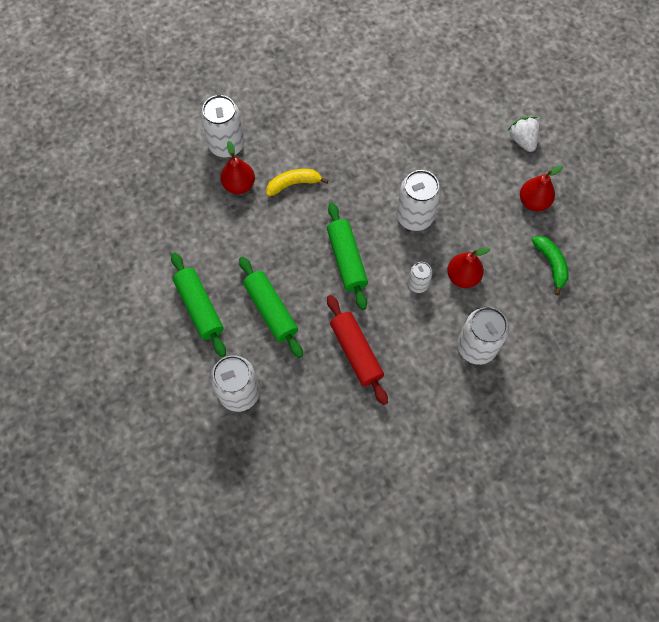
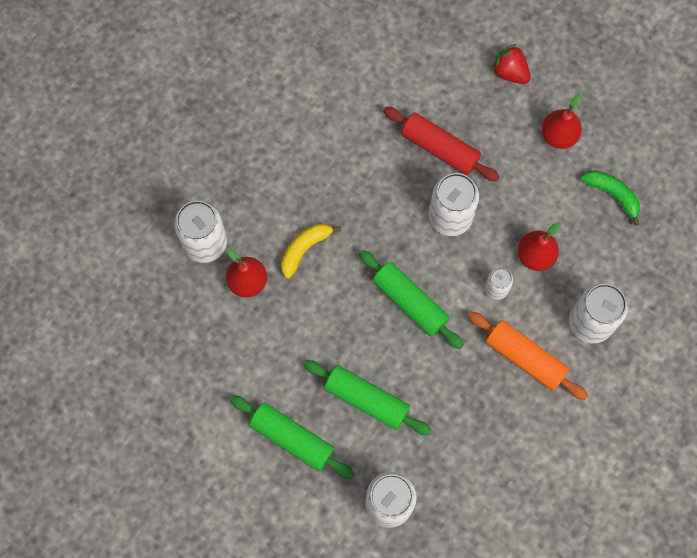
camera: 30 degrees left, 5 degrees up
red rolling pin [327,295,388,405] -> red rolling pin moved to [383,107,500,182]
white strawberry [507,117,540,152] -> red strawberry [491,44,530,84]
none -> orange rolling pin [468,312,588,400]

